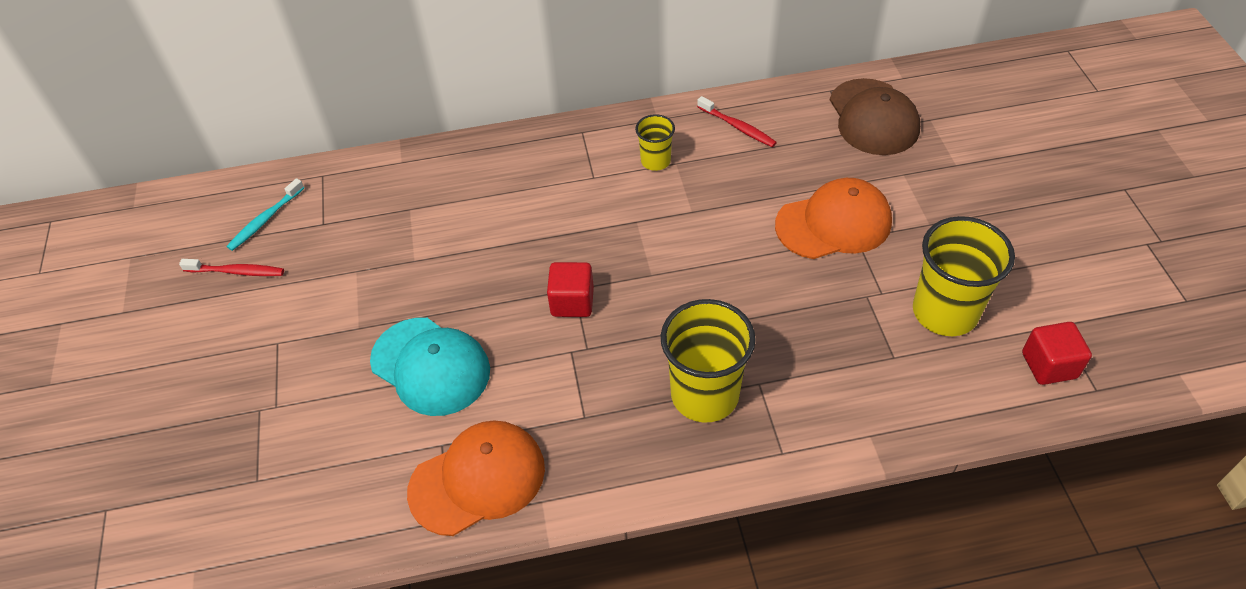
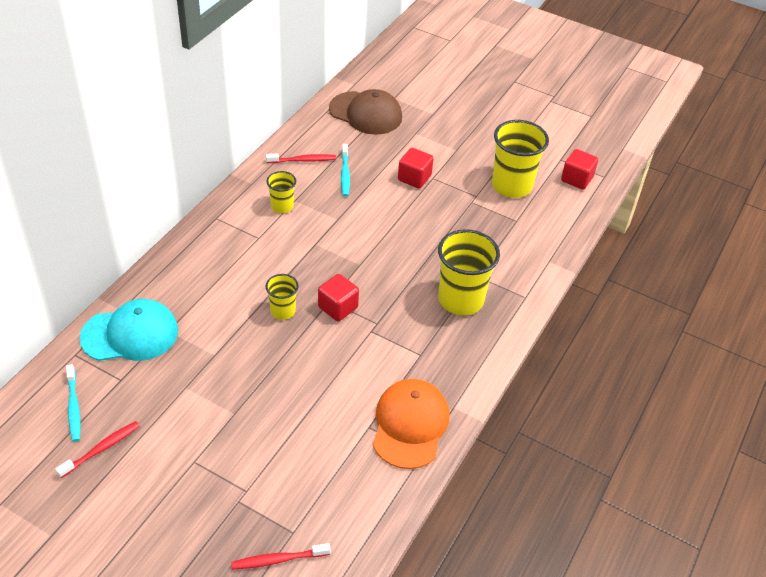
camera: 55 degrees left, 5 degrees down
turquoise cap [370,318,490,416] -> turquoise cap moved to [79,299,178,361]
orange cap [775,178,892,259] -> red cube [398,148,434,189]
none -> red toothbrush [231,543,330,570]
none -> yellow cup [266,274,299,320]
none -> turquoise toothbrush [341,144,350,196]

